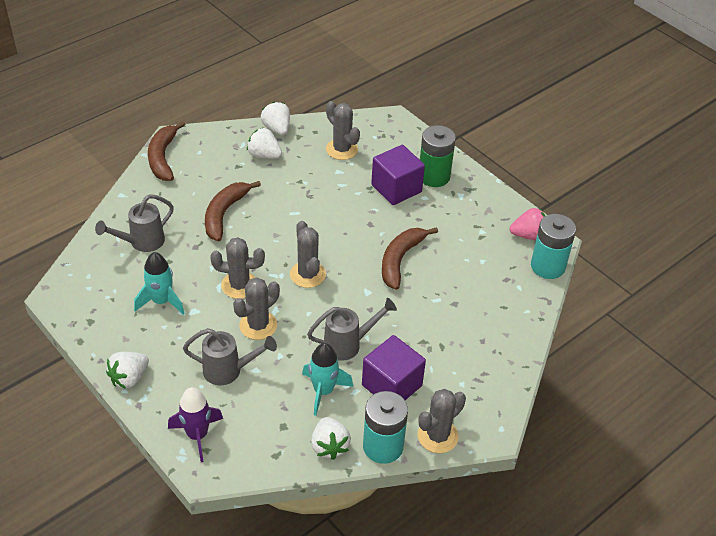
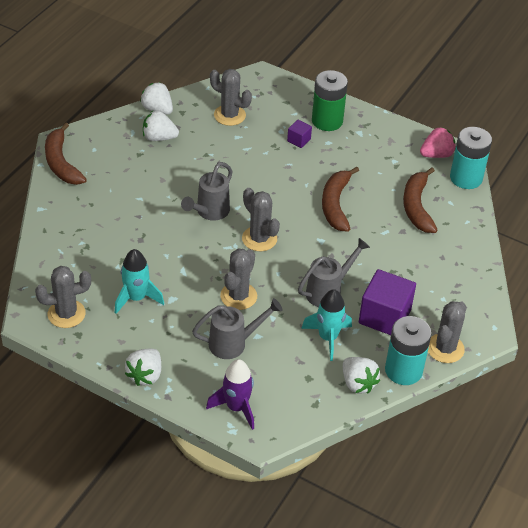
camera: 20 degrees left, 0 degrees up
grey watering can [95,194,174,252] -> grey watering can moved to [181,162,233,221]
brown banana [205,181,261,241] -> brown banana moved to [403,167,437,233]
grey cactus [210,237,265,299] -> grey cactus moved to [35,266,91,328]
purple cube [371,145,425,205] -> purple cube [287,120,312,148], size x0.48

